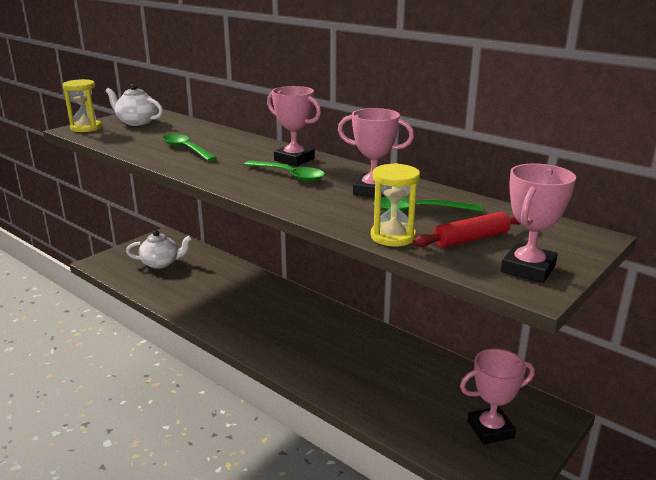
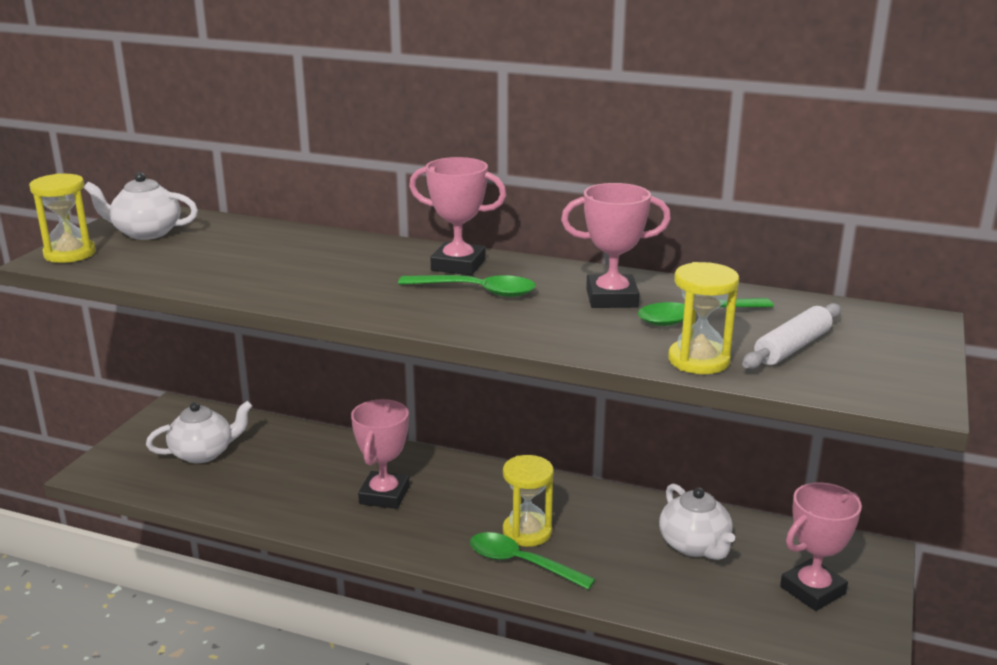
camera: 20 degrees left, 0 degrees up
green spoon [163,134,217,161] -> green spoon moved to [470,532,595,590]
red rolling pin [413,212,520,248] -> white rolling pin [742,303,841,369]
pink trophy [501,164,576,283] -> pink trophy moved to [351,399,409,509]
none -> yellow hourglass [503,455,554,547]
none -> white teapot [659,484,735,560]

